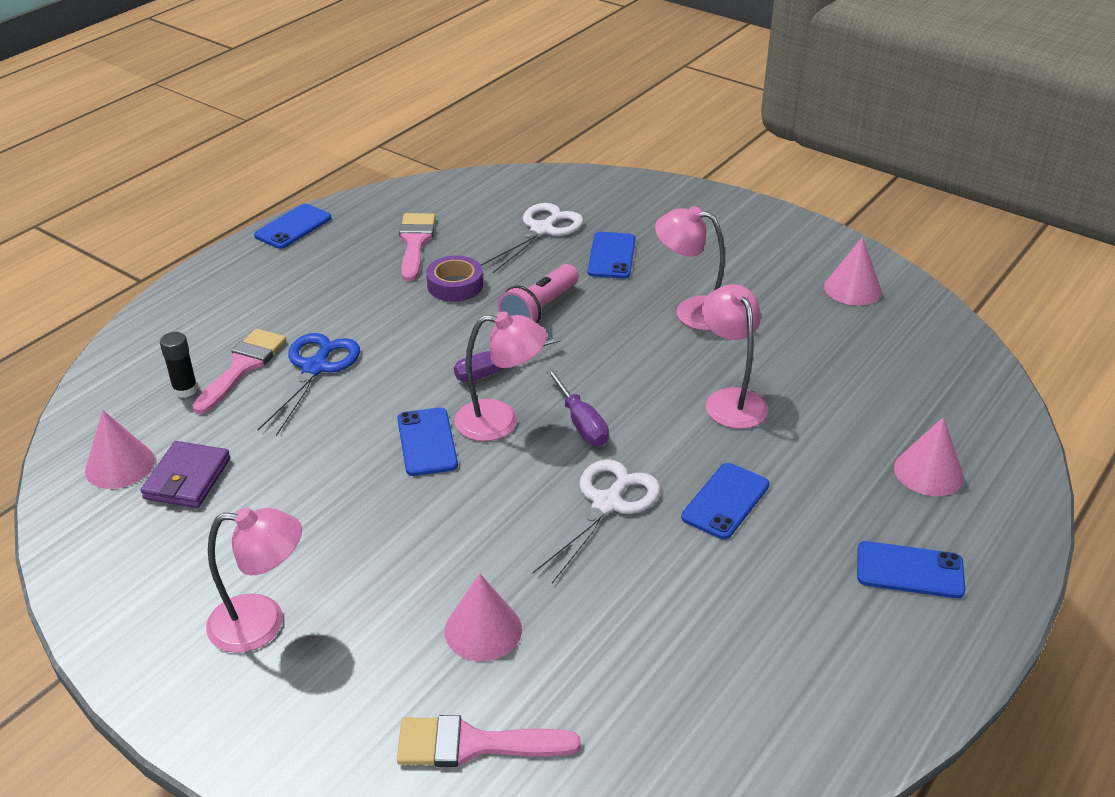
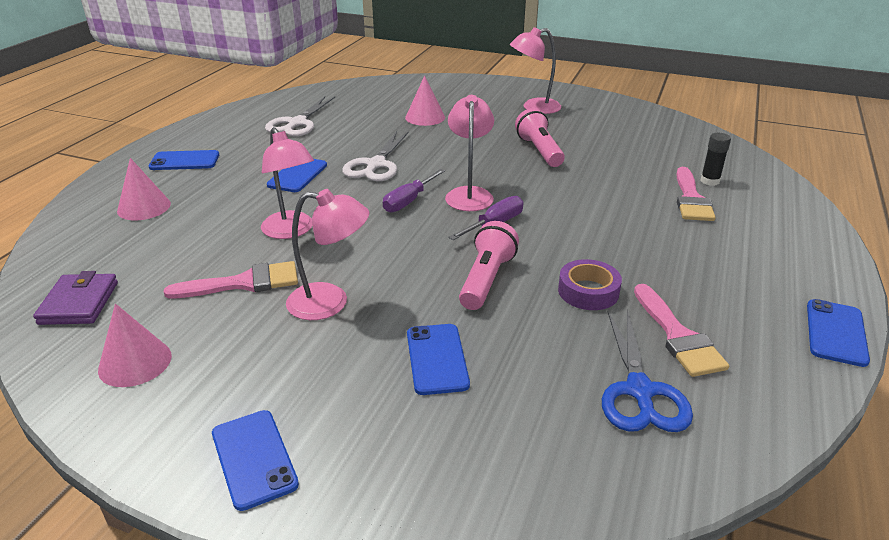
camera: 165 degrees right, 5 degrees down
pink cone [85,410,155,489] -> none
purple wallet [140,441,230,508] -> purple wallet moved to [33,271,118,325]
blue scissors [258,333,360,436] -> blue scissors moved to [602,310,693,432]
blue phone [397,407,458,476] -> blue phone moved to [212,410,299,511]
pink brush [397,715,581,767] -> pink brush moved to [164,261,298,298]
pink lamp [454,311,547,441] -> pink lamp turned 105 degrees clockwise [445,95,494,211]
white scissors [481,203,584,273] -> white scissors moved to [265,97,335,136]
purple screwdriver [546,368,609,446] -> purple screwdriver turned 105 degrees counterclockwise [383,169,445,213]
none -> pink flashlight [515,108,565,167]

